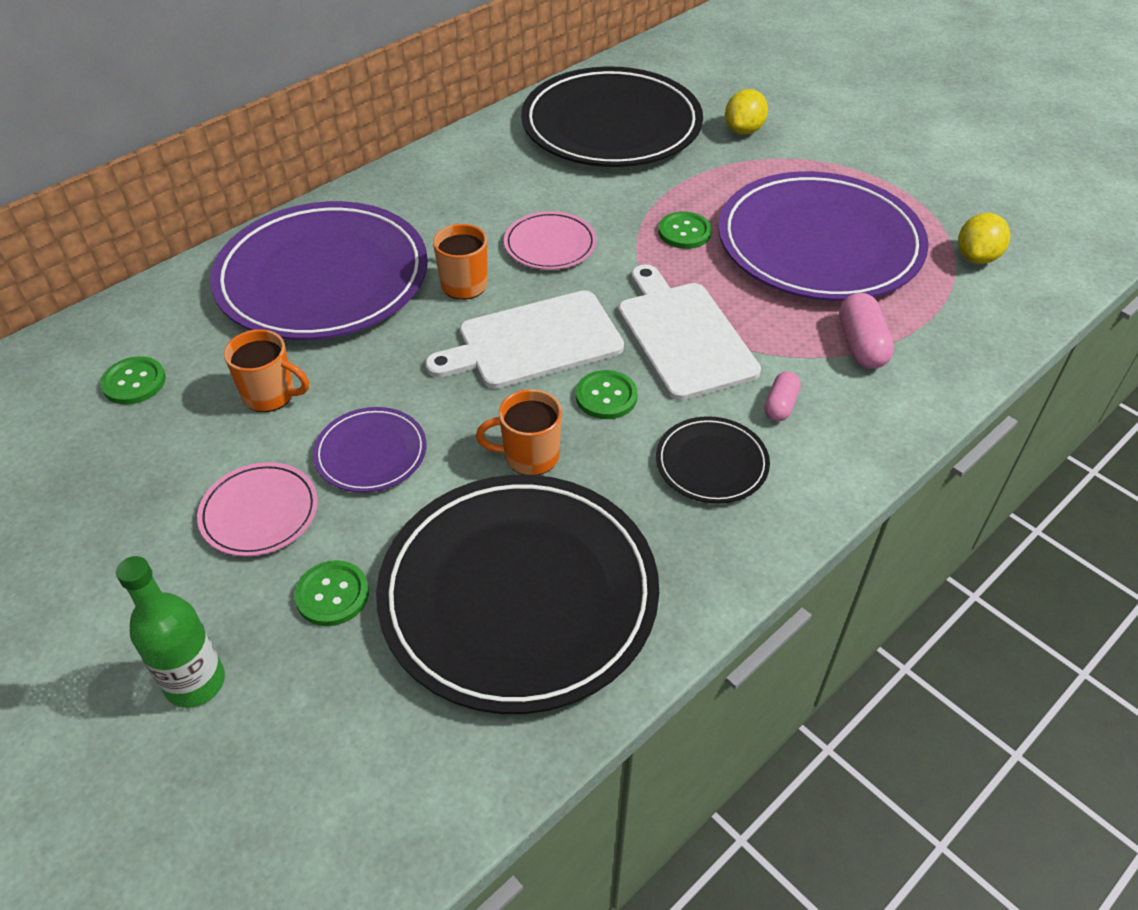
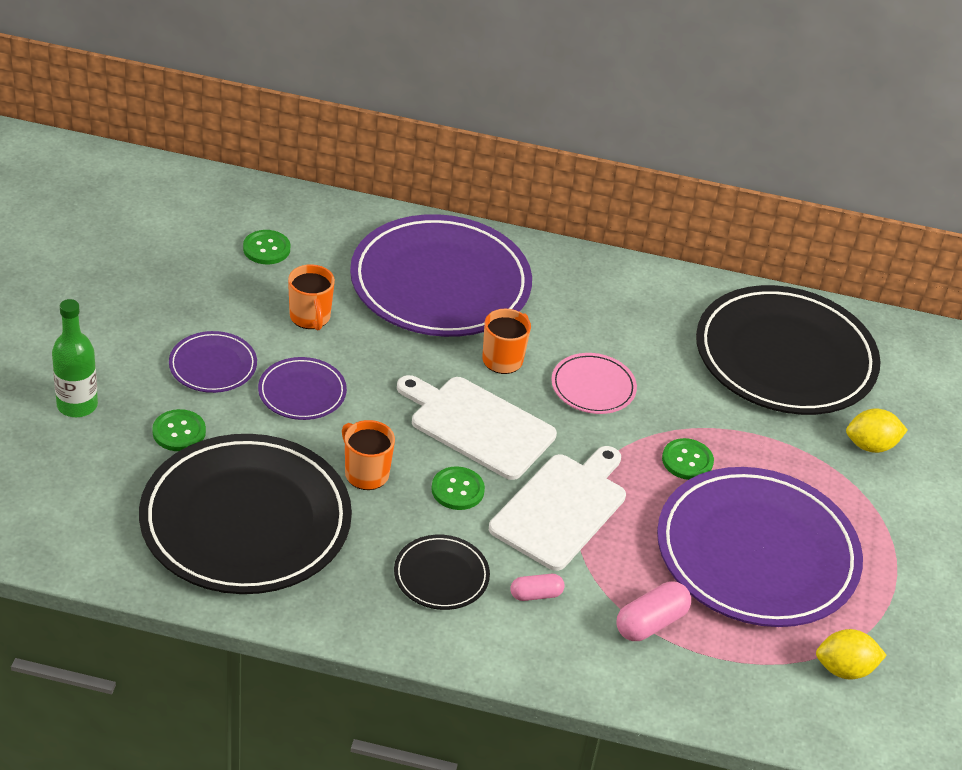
camera: 50 degrees right, 5 degrees down
pink plate [197,462,318,557] -> purple plate [169,331,257,393]

